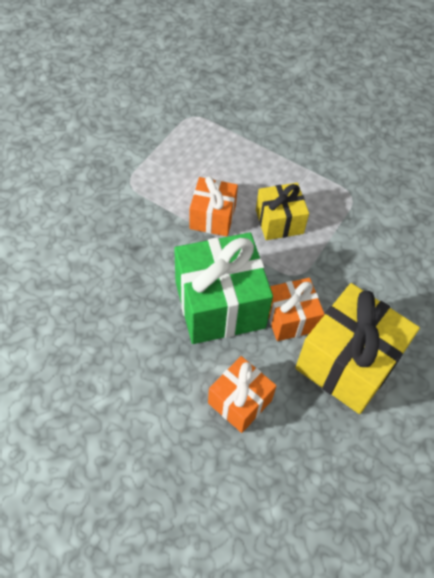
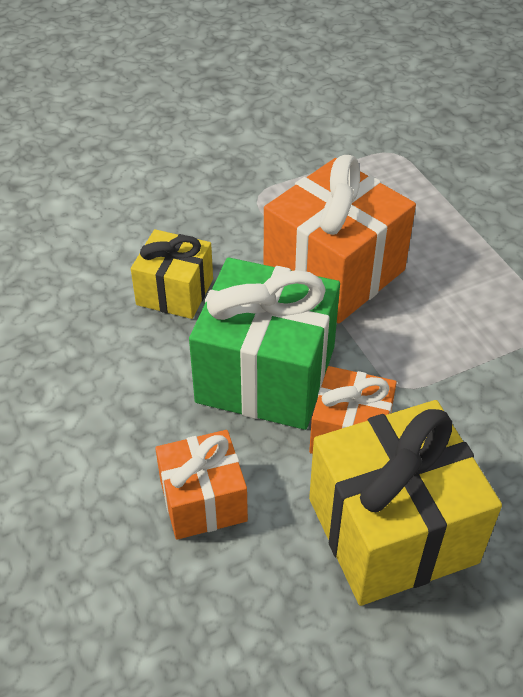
camera: 35 degrees right, 10 degrees down
orange gift [190,176,238,236] -> orange gift [264,155,416,324], size x1.74
yellow gift [256,183,309,240] -> yellow gift moved to [131,229,213,319]

